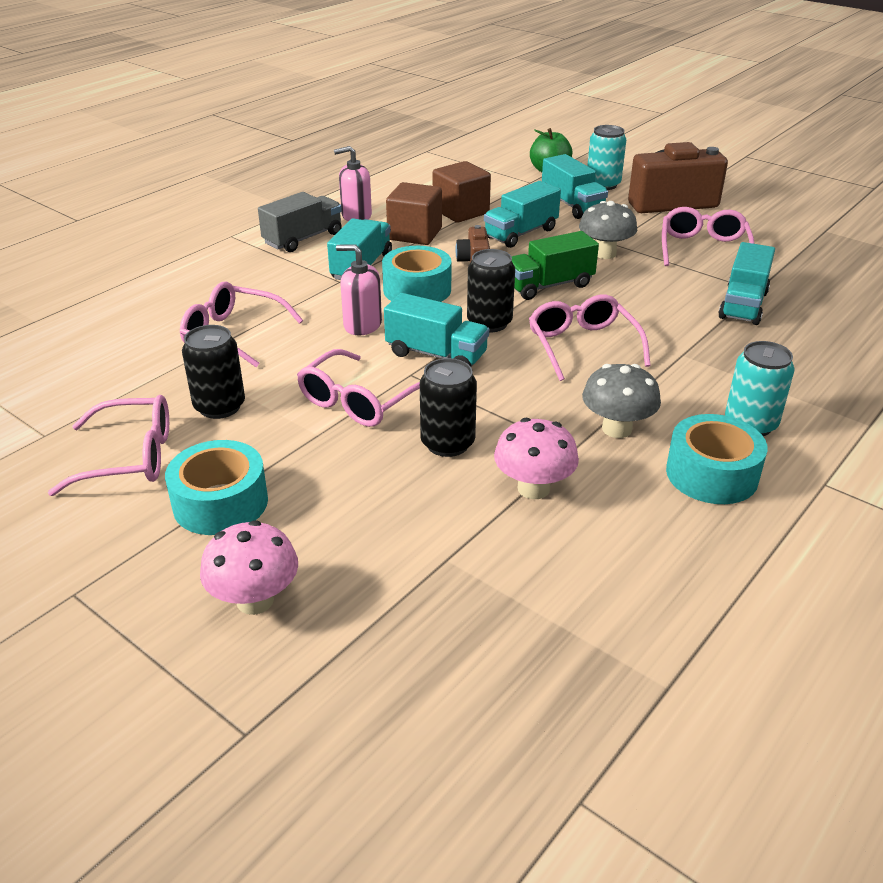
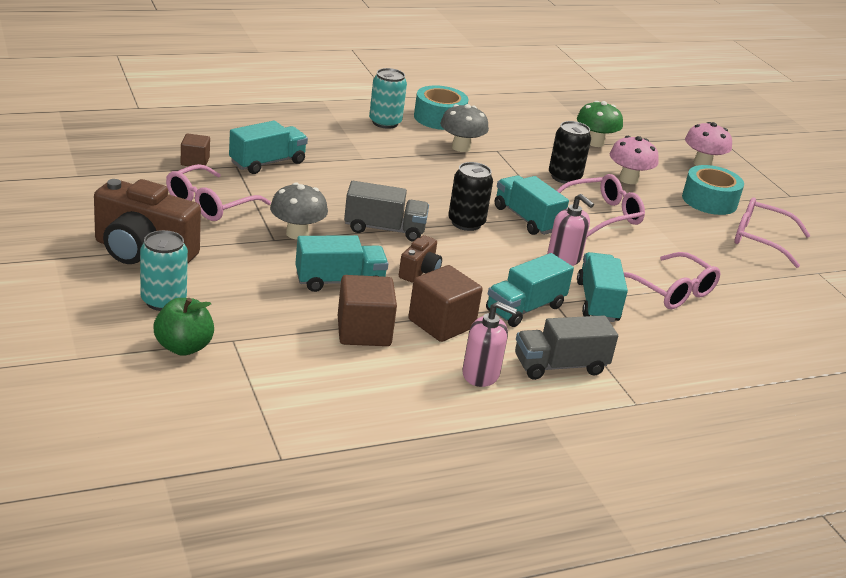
camera: 155 degrees left, 5 degrees down
black can [182,325,245,419] -> none
turquoise tape [382,246,452,302] -> none
pink mushroom [494,418,579,499] -> pink mushroom moved to [610,136,659,184]
green truck [512,231,599,300] -> grey truck [344,181,429,242]
pink glasses [529,295,651,381] -> none
turquoise truck [542,154,608,219] -> turquoise truck moved to [577,252,628,322]
none -> brown cube [181,134,210,166]
none -> green mushroom [577,101,623,147]

